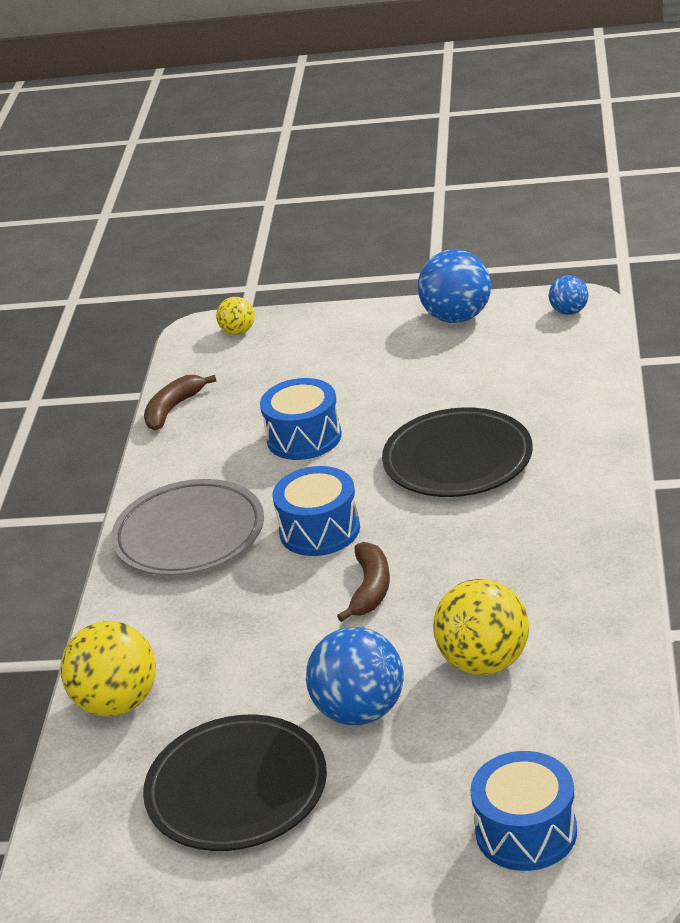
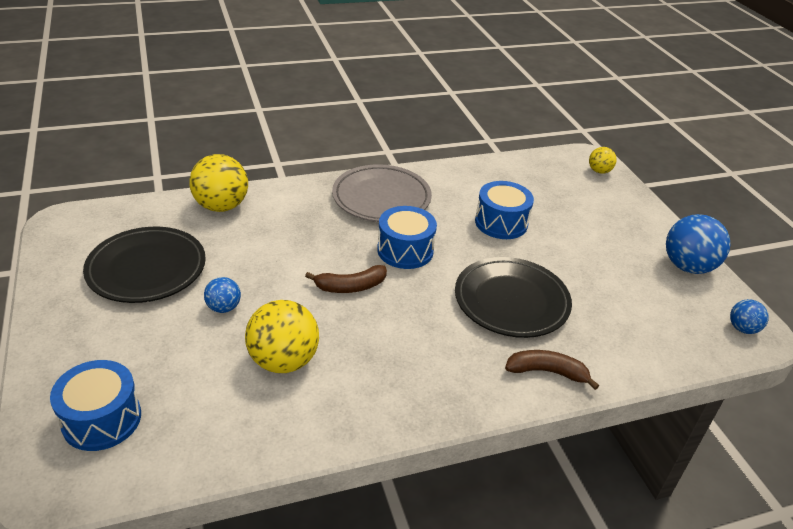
camera: 60 degrees right, 5 degrees up
brown banana [144,375,216,430] -> brown banana moved to [505,350,599,390]
blue ball [306,627,404,725] -> blue ball [204,277,241,313], size x0.53

